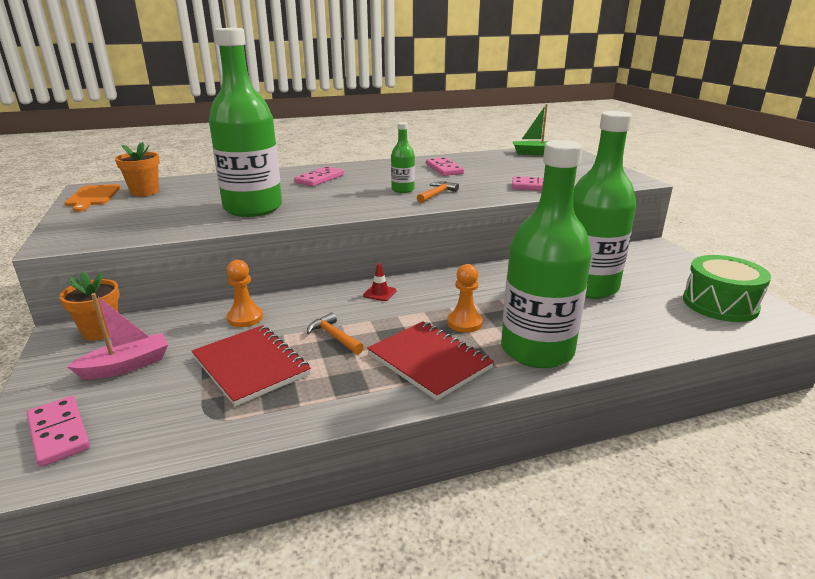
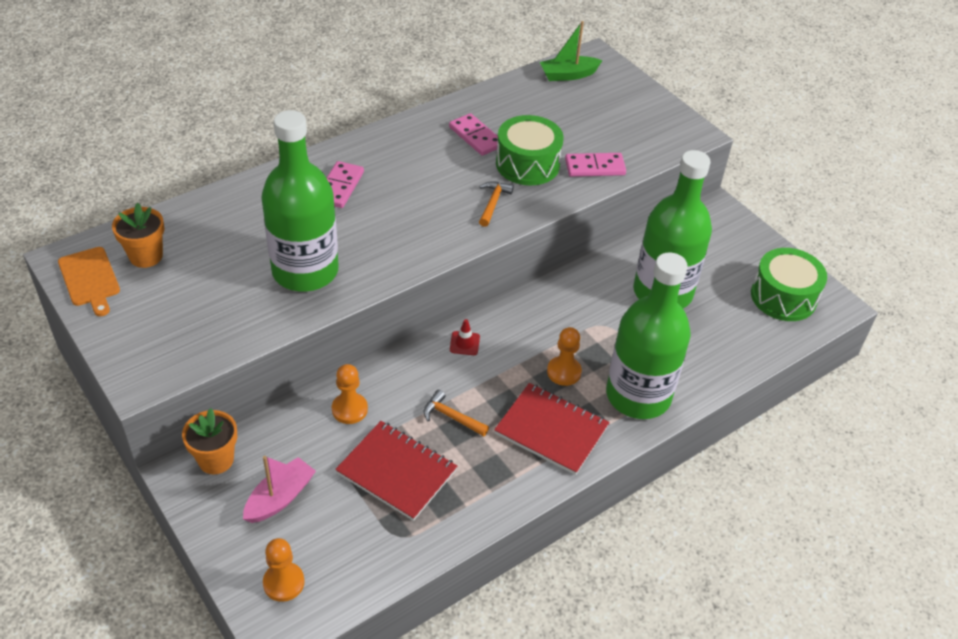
camera: 20 degrees left, 20 degrees up
pink domino [27,396,90,467] -> orange pawn [263,538,305,602]
green bottle [391,122,415,193] -> none
none -> green drum [496,115,564,185]

